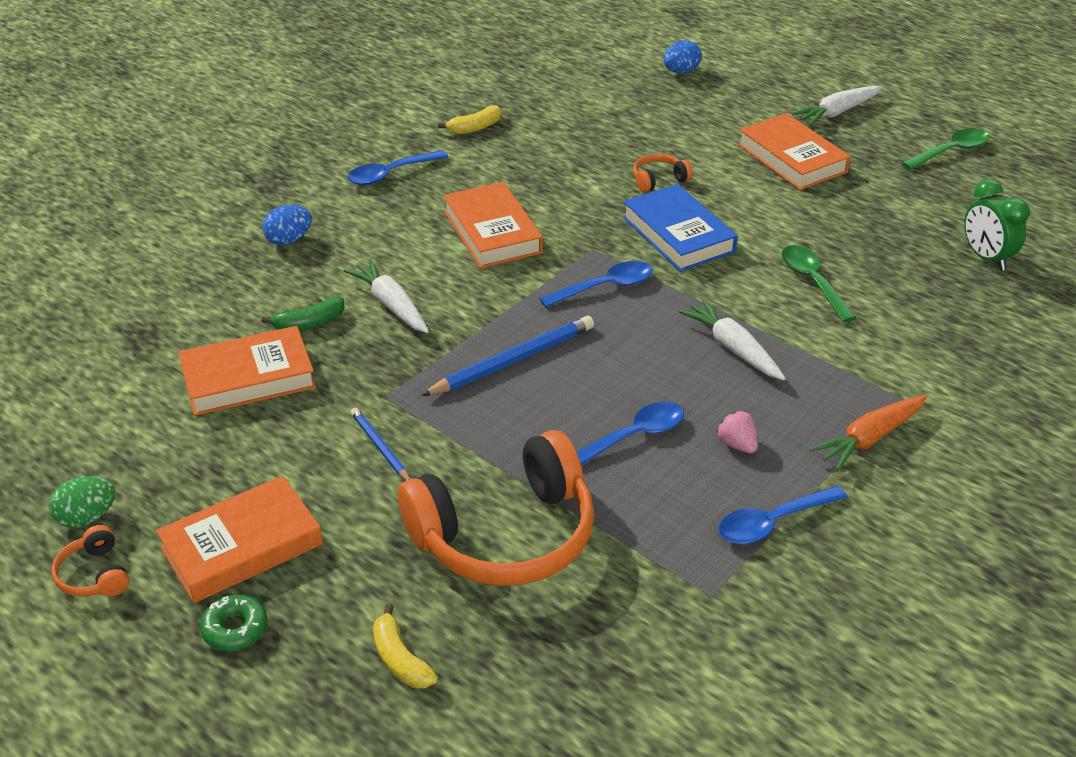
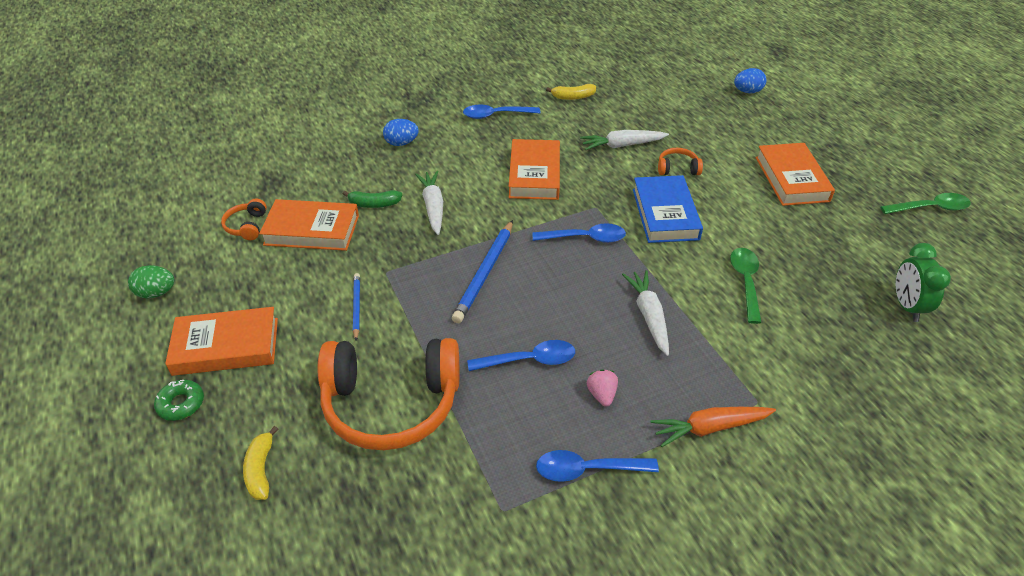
camera: 25 degrees right, 5 degrees up
orange headphones [51,525,129,597] -> orange headphones moved to [221,199,267,240]
blue pencil [421,316,594,396] -> blue pencil turned 120 degrees clockwise [452,220,513,323]
white carrot [791,86,882,126] -> white carrot moved to [580,130,669,150]

